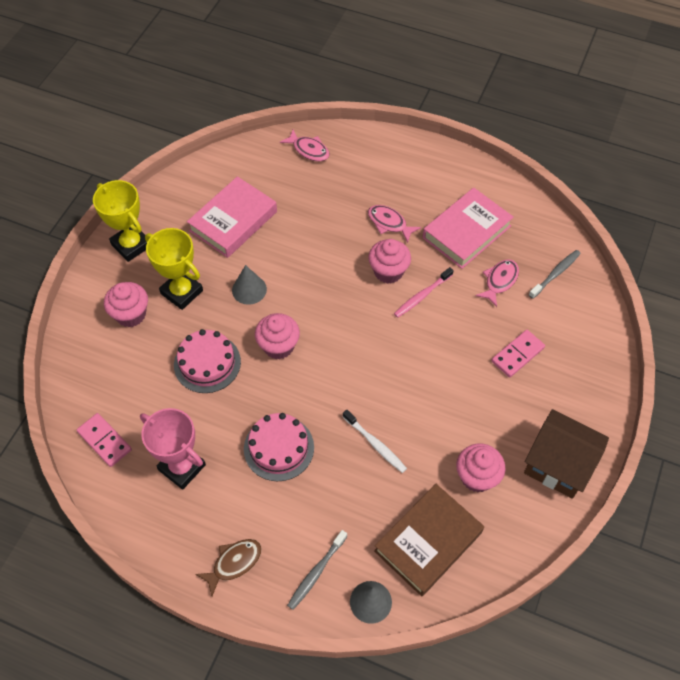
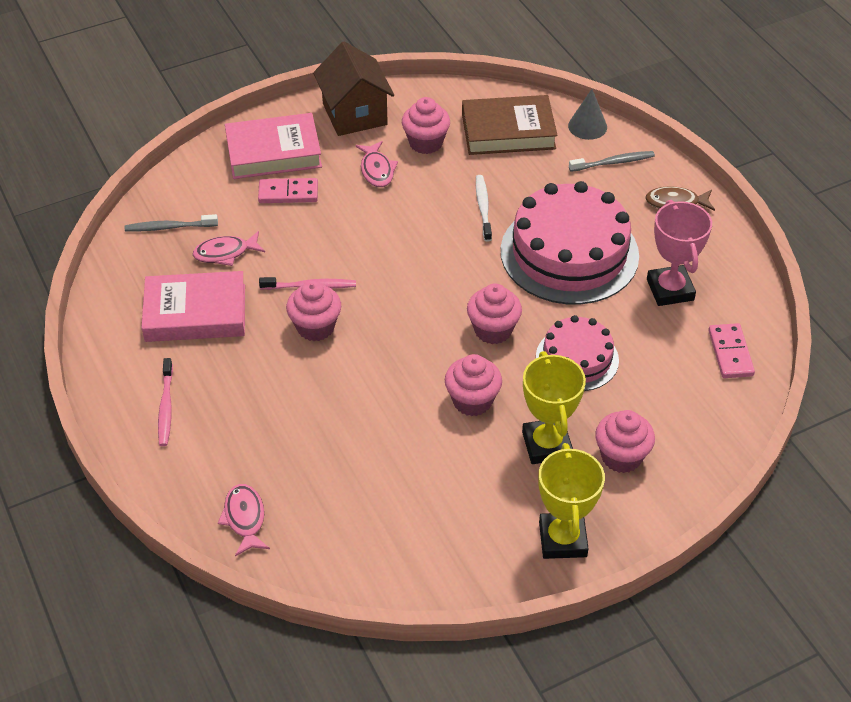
camera: 140 degrees left, 10 degrees down
pink book [187,176,277,258] -> pink book moved to [225,113,322,179]
grey cone [232,265,267,305] -> pink cupcake [445,354,502,416]
pink cake [244,413,314,481] -> pink cake [501,181,639,305], size x1.78
pink fish [368,205,421,243] -> pink fish moved to [355,141,398,187]
none -> pink toothbrush [158,358,173,446]

